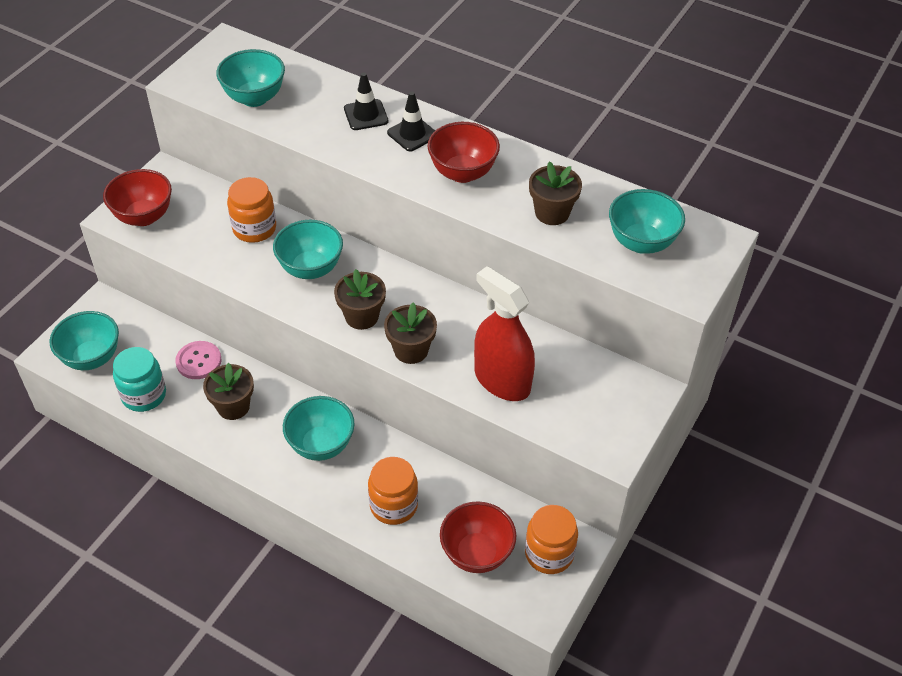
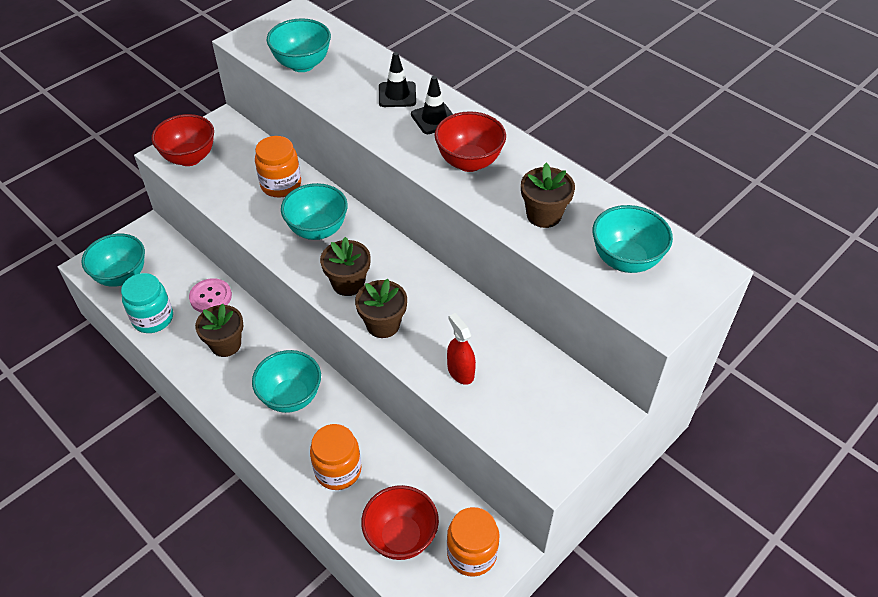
camera: 15 degrees right, 0 degrees up
red spray bottle [474,266,535,401] -> red spray bottle [447,313,476,385], size x0.53

